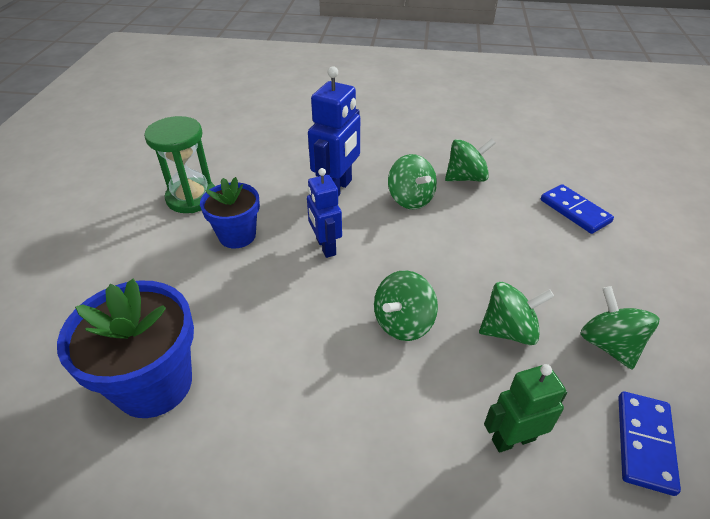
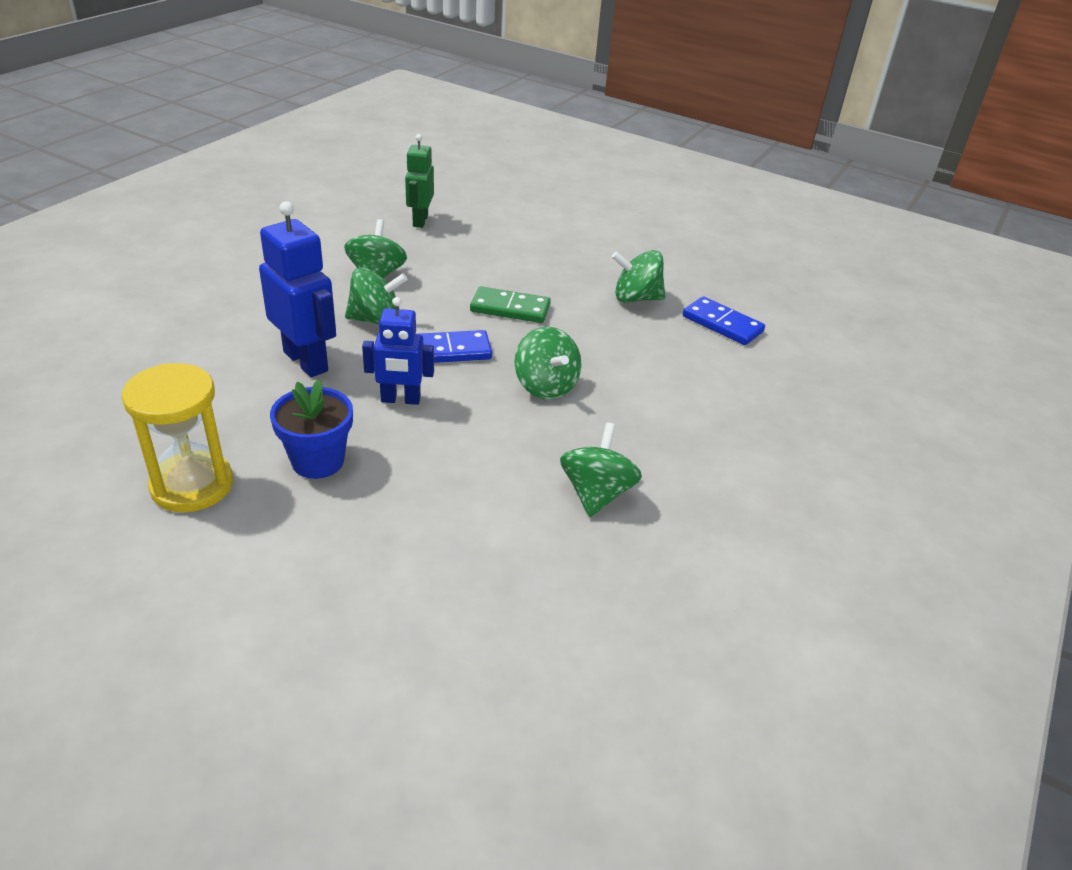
camera: 70 degrees left, 5 degrees down
blue flower pot [57,279,194,418] -> none
green hourglass [144,116,215,213] -> yellow hourglass [122,363,233,512]
green spinning top [479,282,555,345] -> green spinning top moved to [560,423,642,517]
green robot [484,364,567,453] -> green robot moved to [405,134,434,228]
blue domino [541,184,614,234] -> blue domino moved to [419,330,492,363]
none -> green domino [470,287,551,323]

